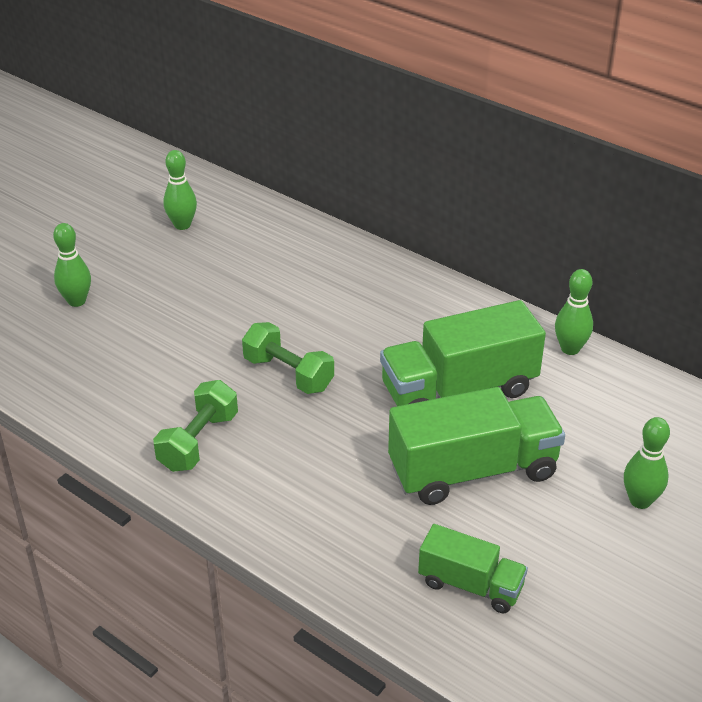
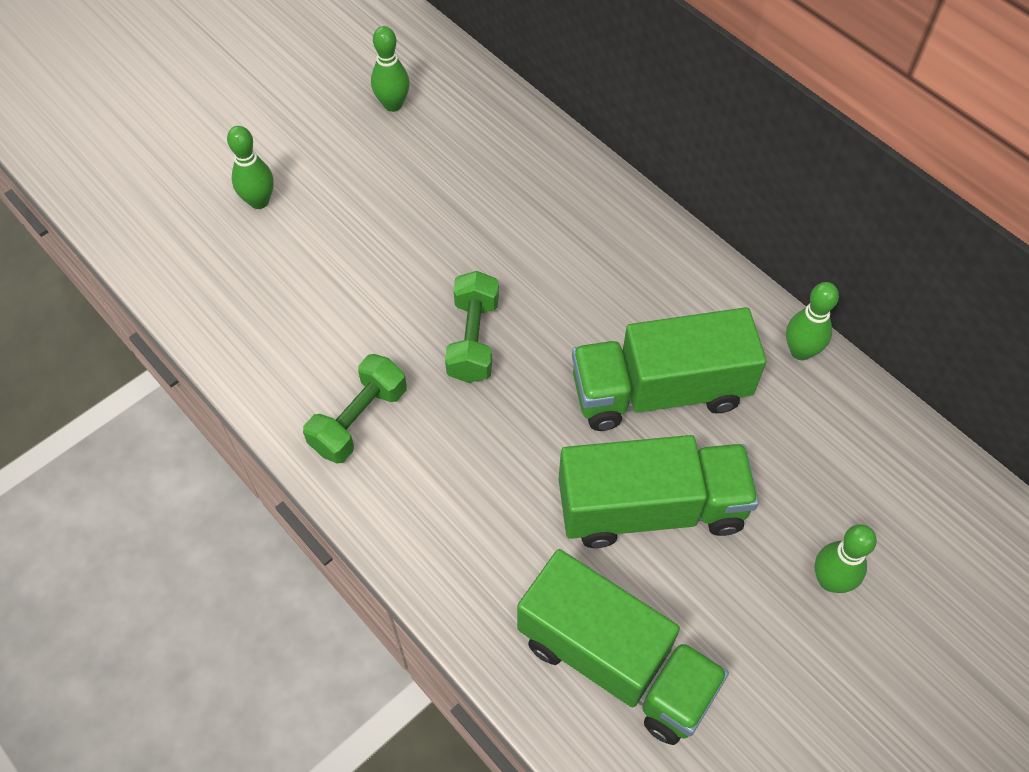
camera: 10 degrees right, 20 degrees up
green dumbbell [242,322,334,394] -> green dumbbell turned 45 degrees clockwise [445,271,499,383]
green truck [418,524,528,613] -> green truck [517,549,729,745], size x1.77

